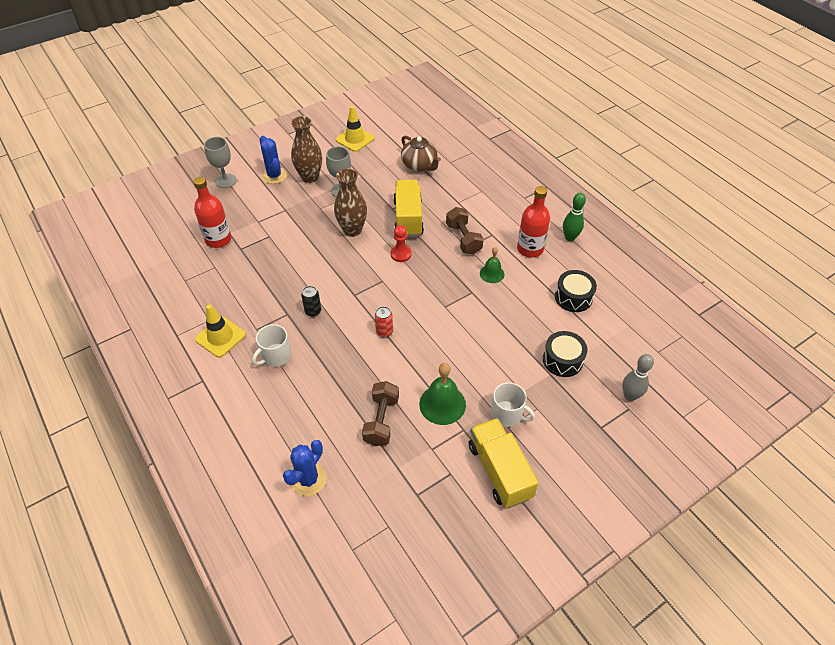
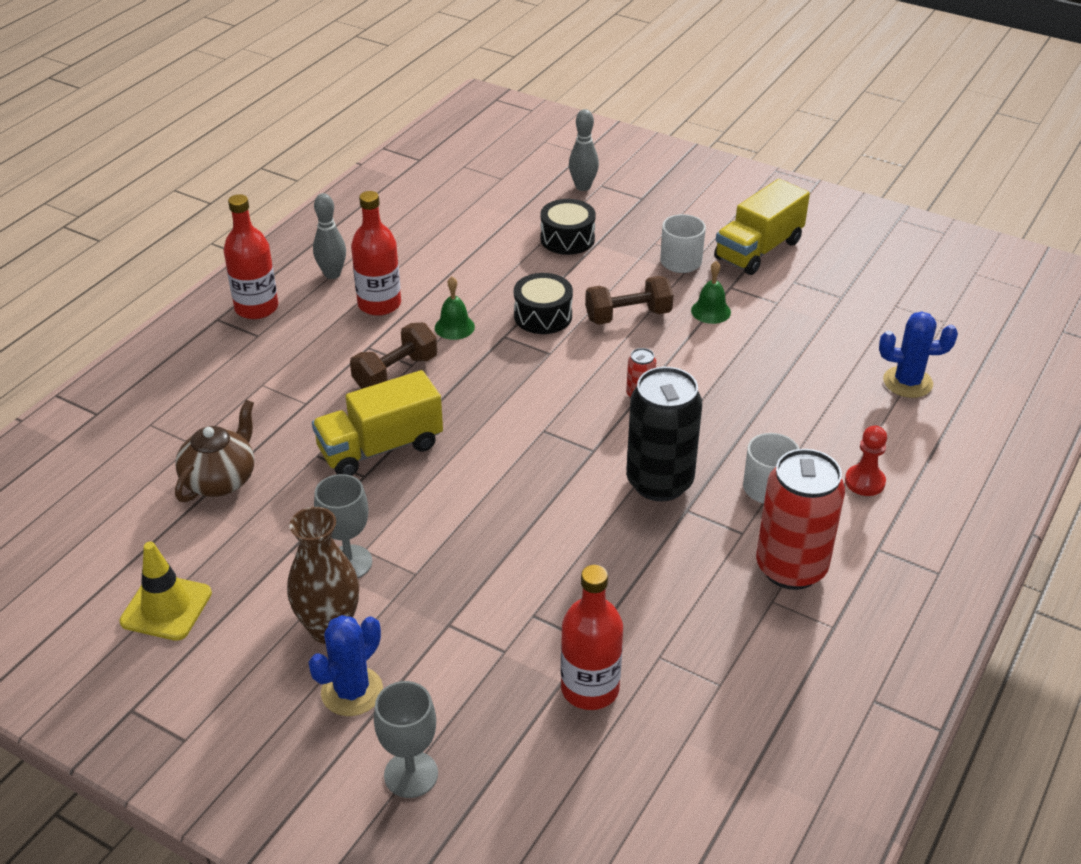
camera: 115 degrees left, 10 degrees down
yellow traffic cone [195,305,246,357] -> red can [756,449,845,590]
black can [301,286,321,317] -> black can [626,367,702,501], size x2.30
brown vase [334,168,367,237] -> none
brown dumbbell [362,381,399,446] -> brown dumbbell moved to [585,276,673,325]
red pawn [391,225,412,262] -> red pawn moved to [845,426,887,496]
green bell [419,363,466,425] -> green bell [691,261,731,324], size x0.62
black drum [555,270,597,312] -> black drum moved to [514,273,573,334]
green bowling pin [563,193,586,241] -> grey bowling pin [313,193,346,279]
none -> red bottle [223,194,278,319]

